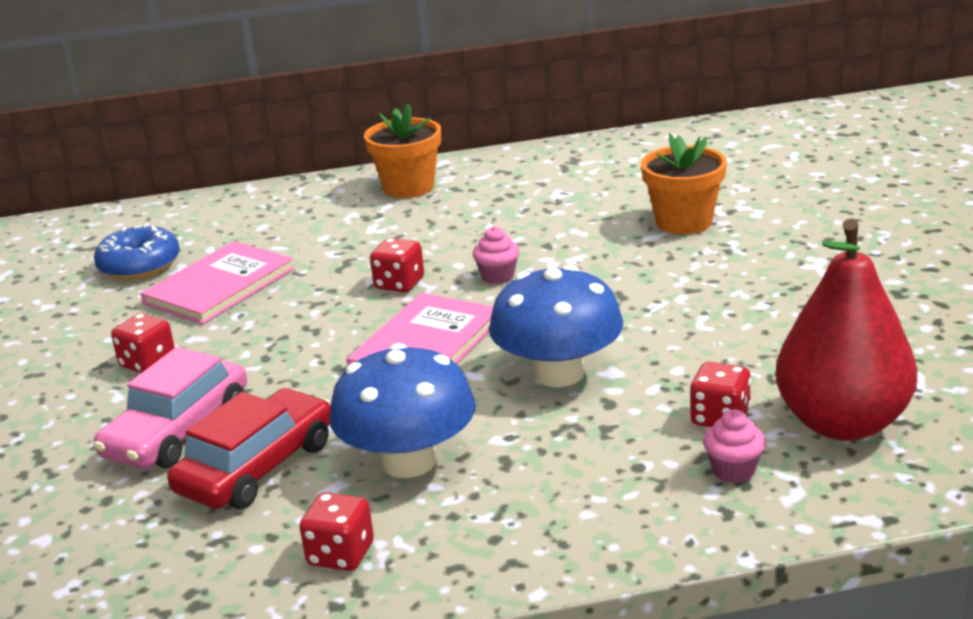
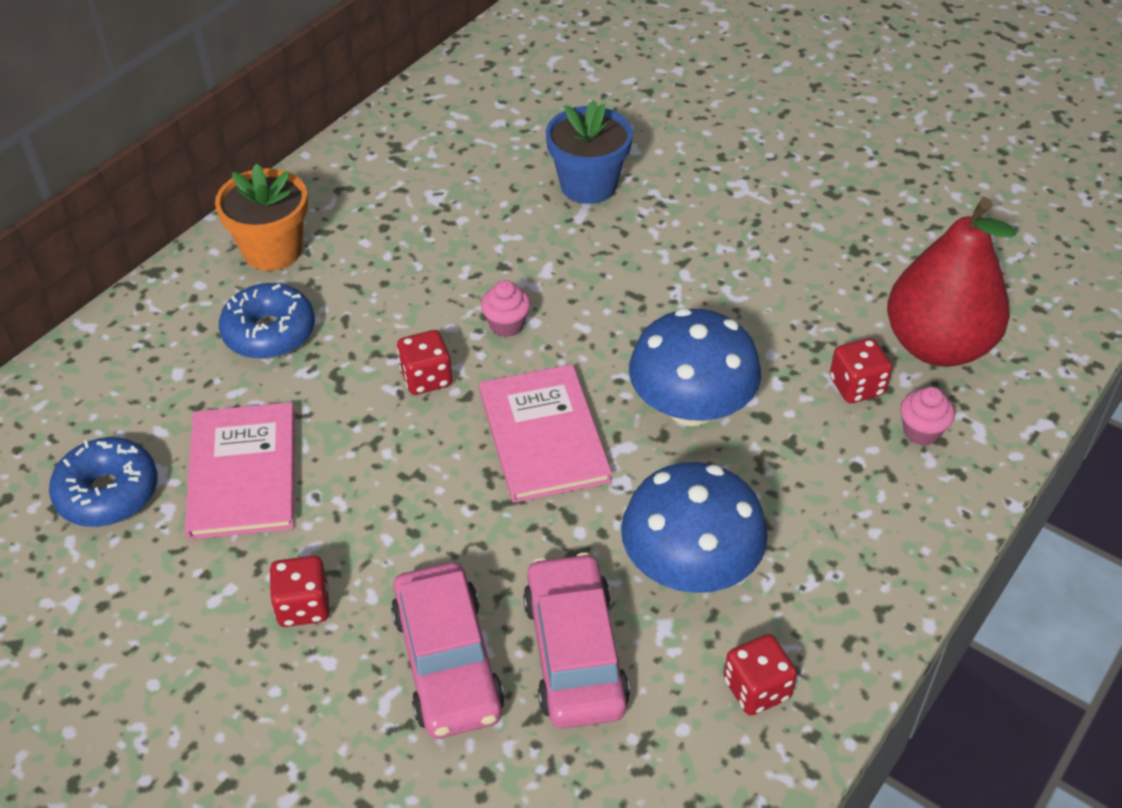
camera: 45 degrees left, 20 degrees up
red car [167,388,331,509] -> pink car [523,552,630,728]
orange flower pot [641,134,727,234] -> blue flower pot [546,100,633,204]
none -> blue donut [219,283,315,359]

